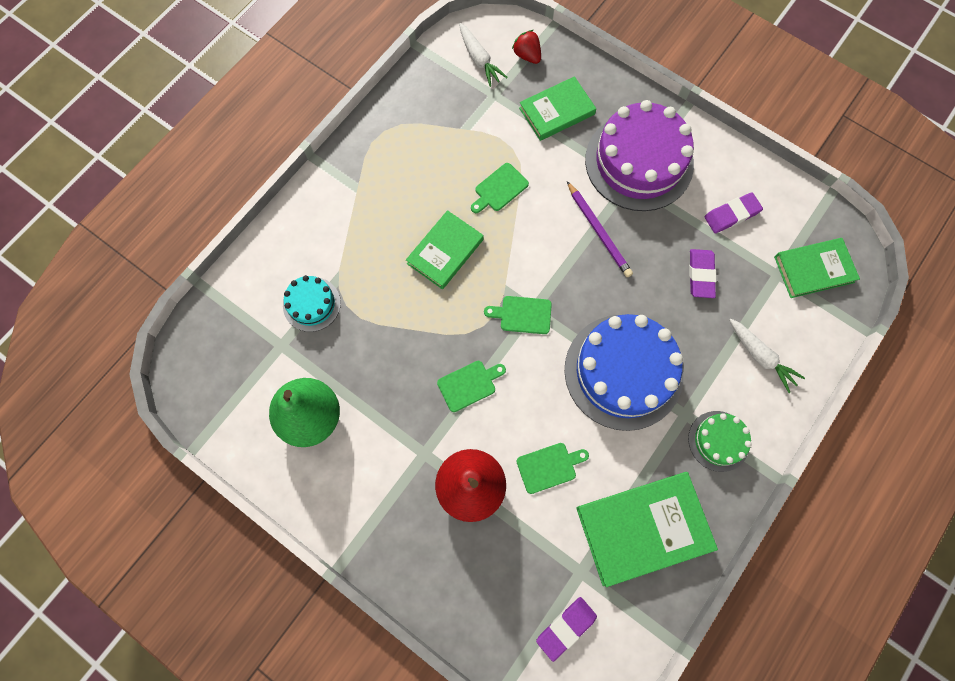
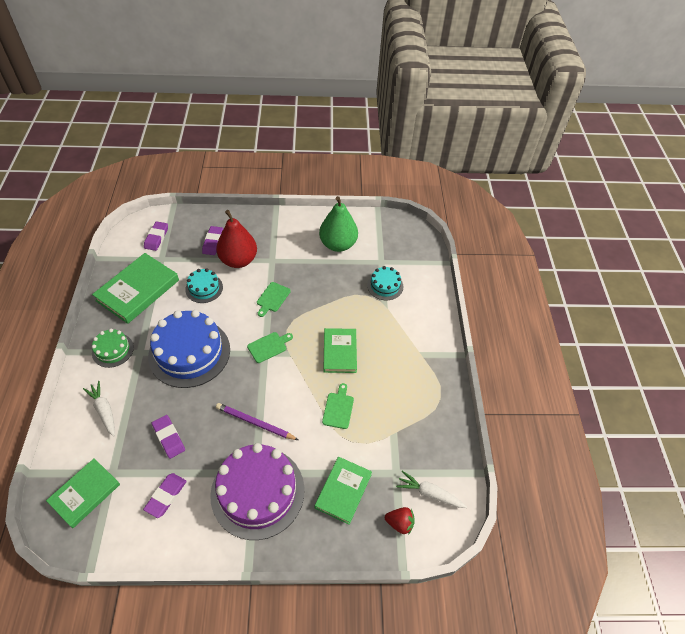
camera: 140 degrees right, 20 degrees down
green cutting board [517,443,589,494] -> turquoise cake [185,268,223,303]
white carrot [730,319,805,393] -> white carrot turned 45 degrees clockwise [83,381,115,436]
none -> purple eraser [202,226,223,255]

